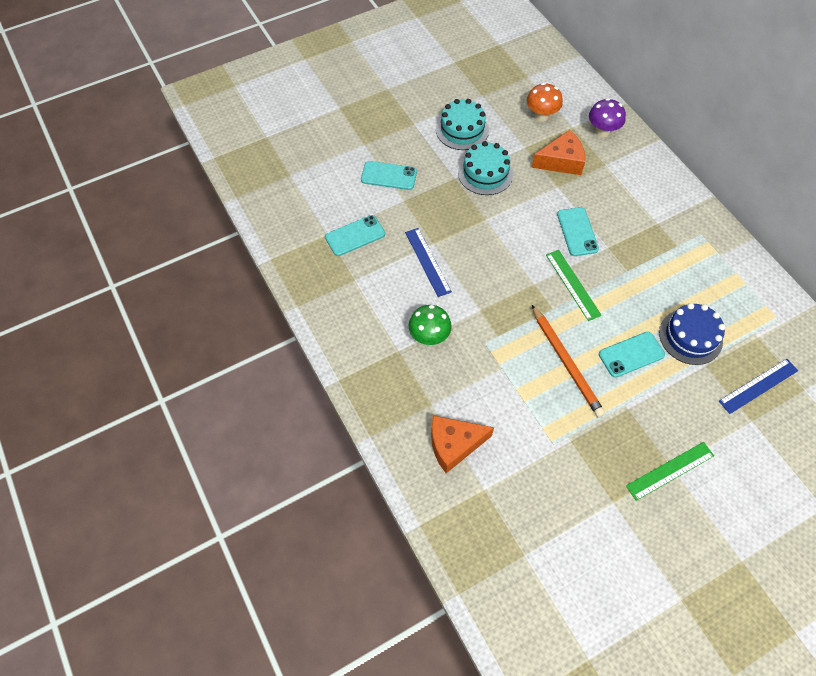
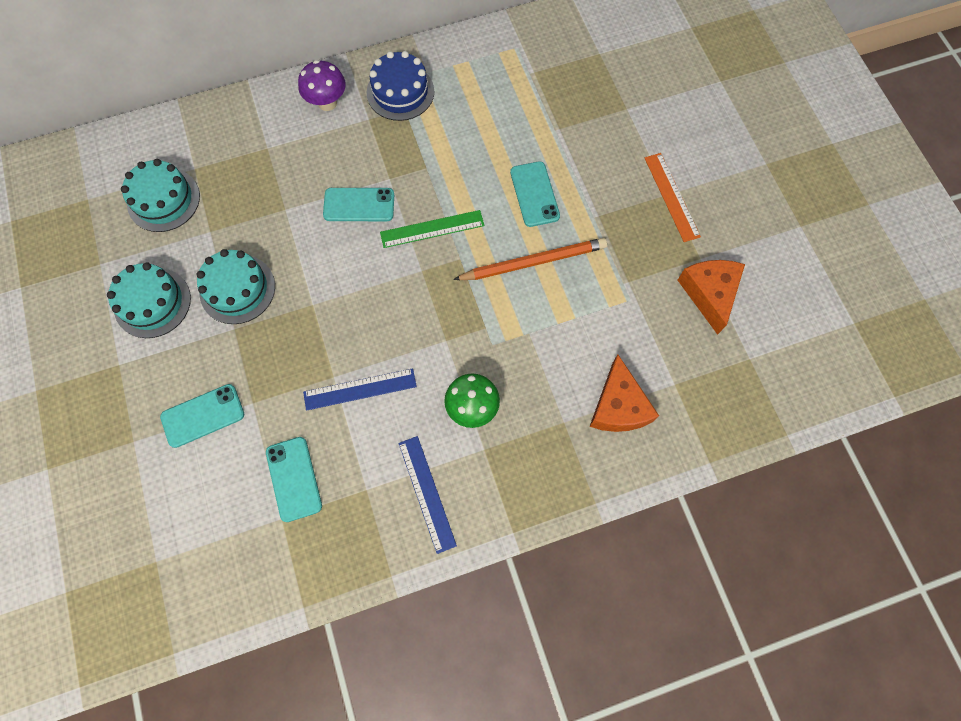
camera: 80 degrees left, 10 degrees up
turquoise phone [361,161,417,190] -> turquoise phone turned 45 degrees clockwise [160,384,244,448]
orange mushroom [527,83,563,122] -> turquoise cake [121,159,200,232]
orange cheese [531,130,585,175] -> orange cheese moved to [678,260,745,335]
purple mushroom [589,98,626,138] -> purple mushroom moved to [298,60,346,111]
green ruler [626,442,714,501] -> orange ruler [645,153,701,242]
blue cake [659,303,725,365] -> blue cake moved to [367,51,434,121]
blue ruler [719,359,798,414] -> blue ruler moved to [399,436,457,554]

